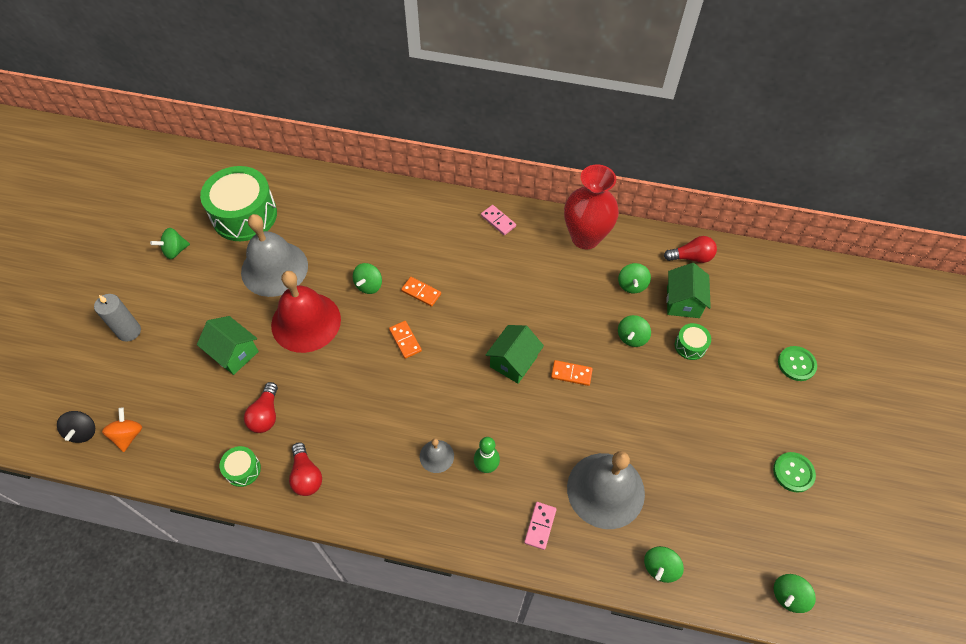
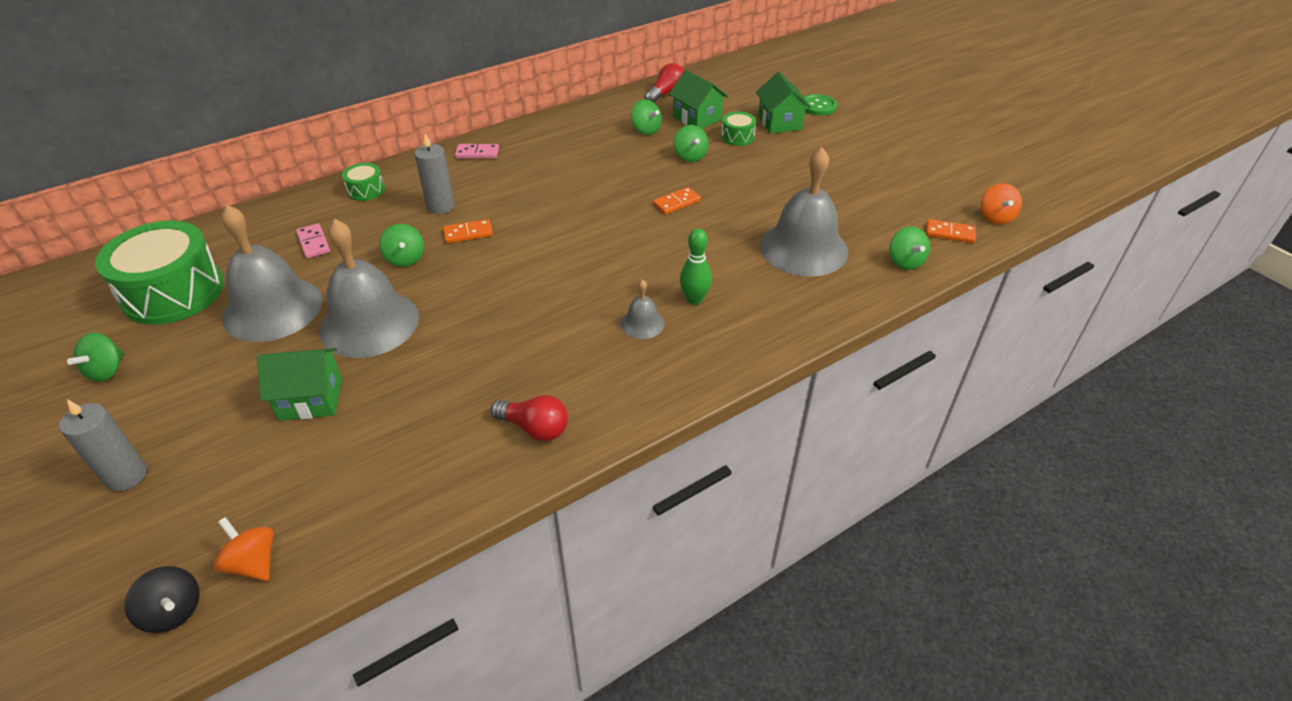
camera: 45 degrees left, 15 degrees down
green drum [219,446,261,487] -> green drum moved to [342,163,385,201]
red light bulb [244,382,278,433] -> none
red bell [271,271,341,353] -> grey bell [319,219,419,358]
orange domino [389,321,422,359] -> orange domino moved to [926,219,976,243]
green house [486,325,544,383] -> green house moved to [756,72,811,134]
pink domino [524,502,557,550] -> pink domino moved to [296,223,330,258]
red vase [564,165,619,249] -> none
green button [773,452,816,493] -> none
green spinning top [774,574,816,613] -> orange spinning top [981,183,1022,224]
none -> grey candle [414,134,455,214]

